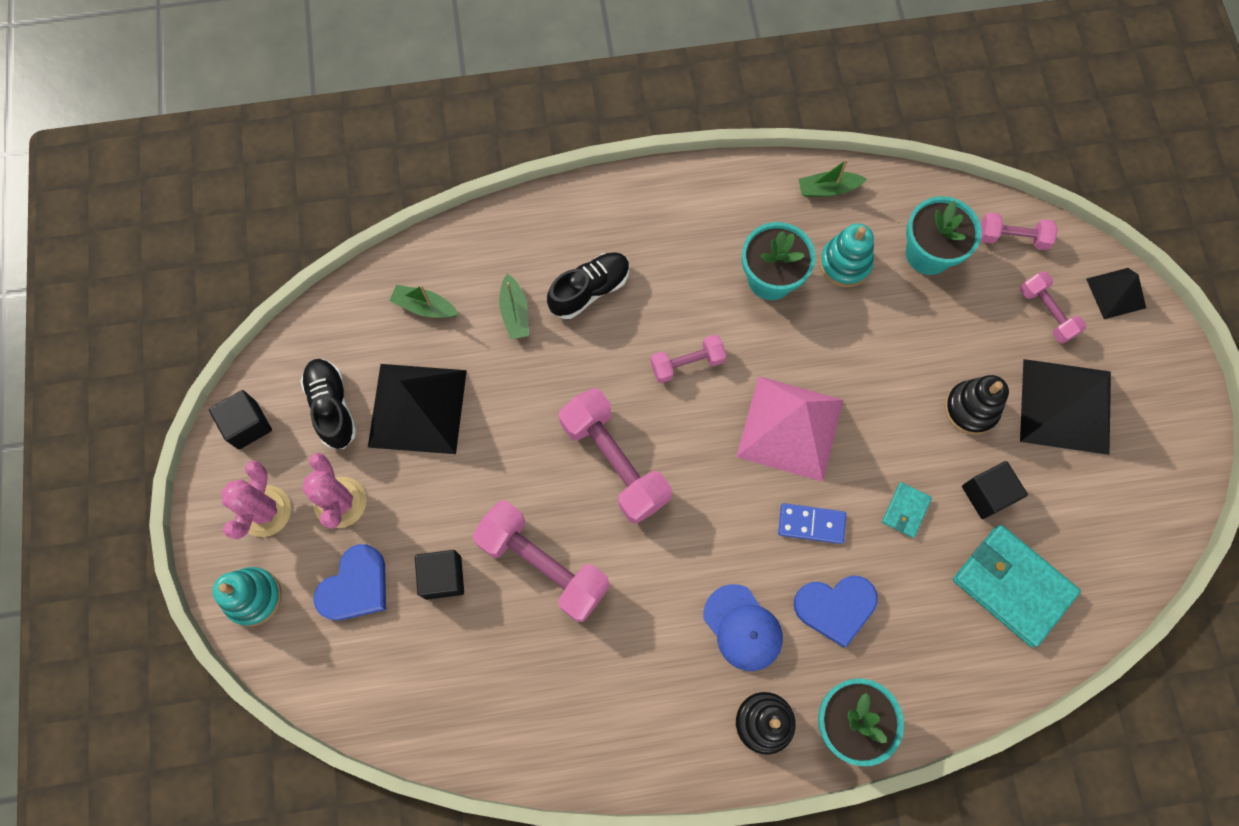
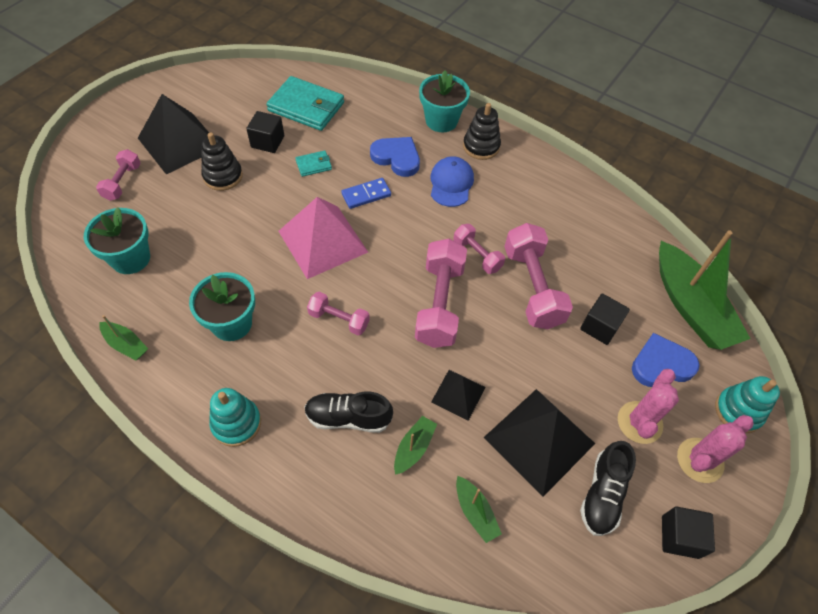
camera: 140 degrees left, 15 degrees down
blue domino [778,503,846,544] -> blue domino turned 75 degrees counterclockwise [341,178,391,209]
turquoise stacking toy [820,223,874,287] -> turquoise stacking toy moved to [209,388,261,447]
turquoise wallet [953,525,1081,648] -> turquoise wallet turned 60 degrees counterclockwise [266,76,344,131]
pink dumbbell [981,213,1058,250] -> pink dumbbell moved to [454,224,505,274]
black pyramid [1086,268,1146,319] -> black pyramid moved to [431,370,485,421]
none -> green boat [659,230,751,350]

